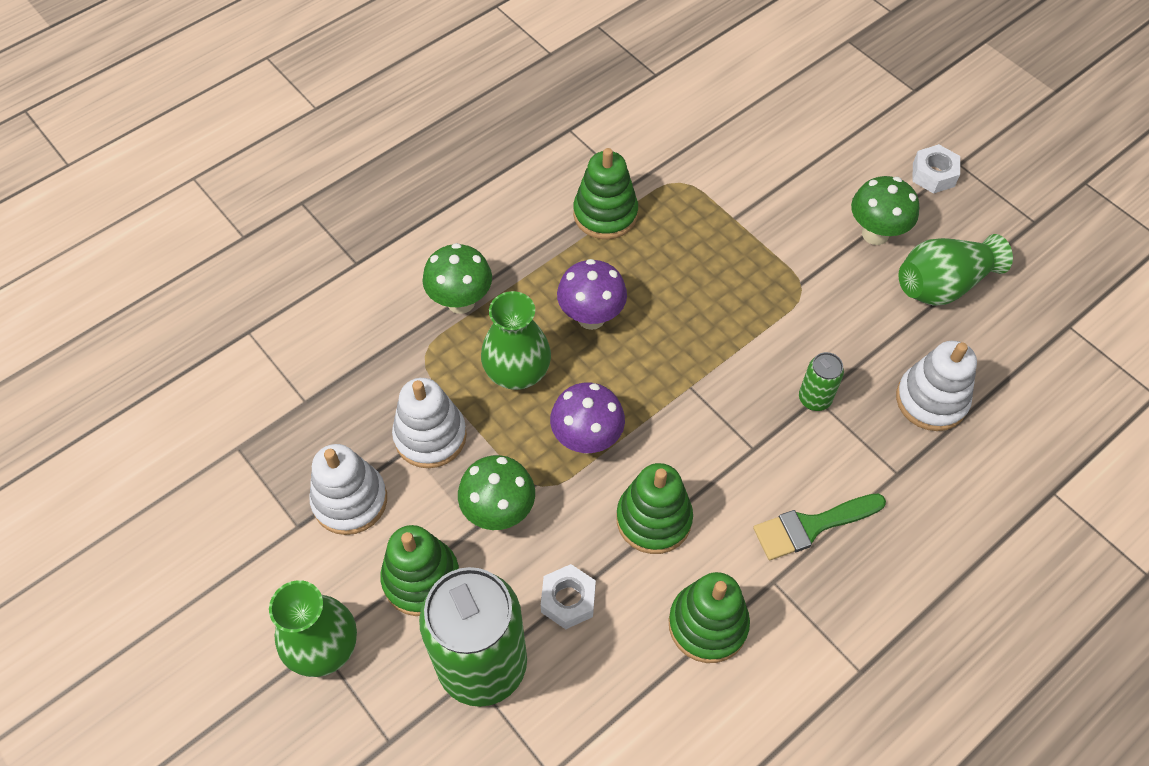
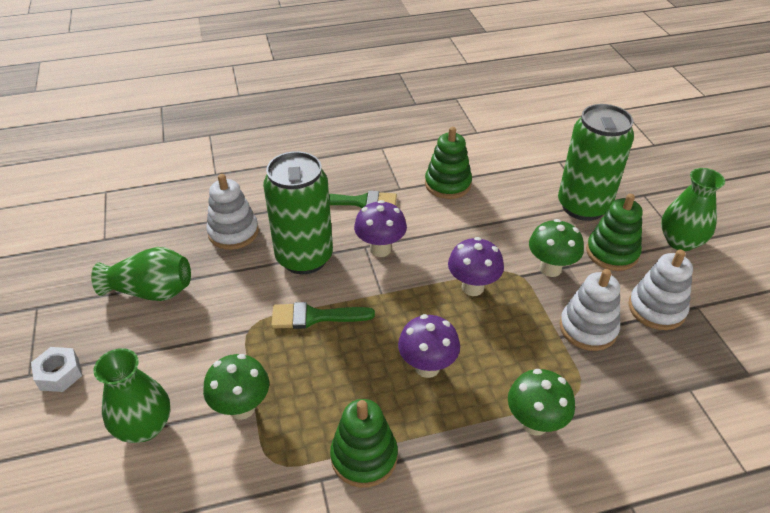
camera: 155 degrees left, 15 degrees down
green vase [481,291,551,390] -> green vase moved to [94,348,170,443]
white nut [541,564,596,629] -> none
green stacking toy [616,463,693,554] -> none
green can [799,352,844,411] -> green can [263,151,333,274], size x2.33
green mushroom [851,176,919,245] -> green mushroom moved to [203,354,269,420]
none -> green brush [271,302,375,329]
none -> purple mushroom [354,200,407,257]

